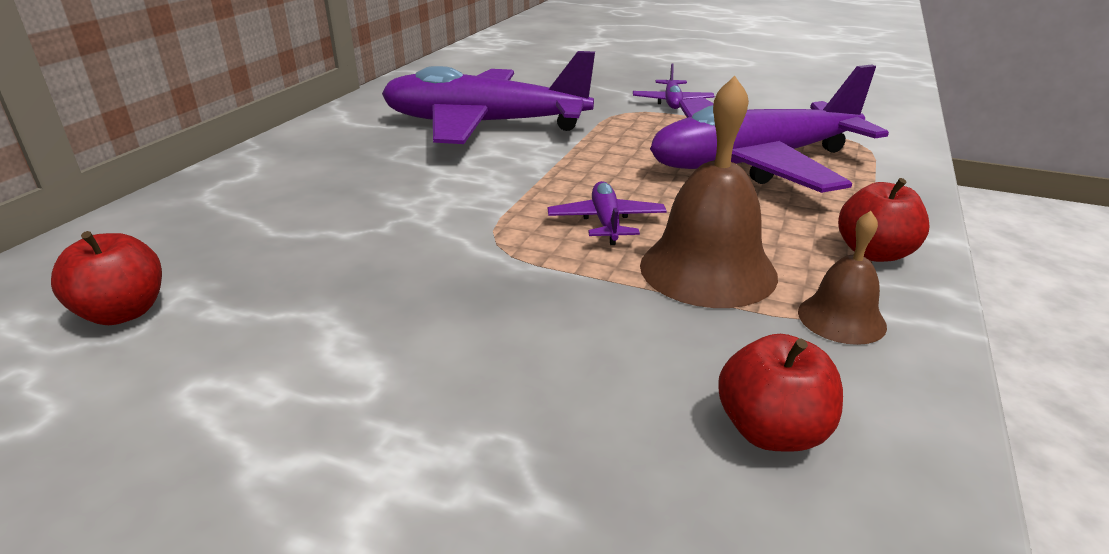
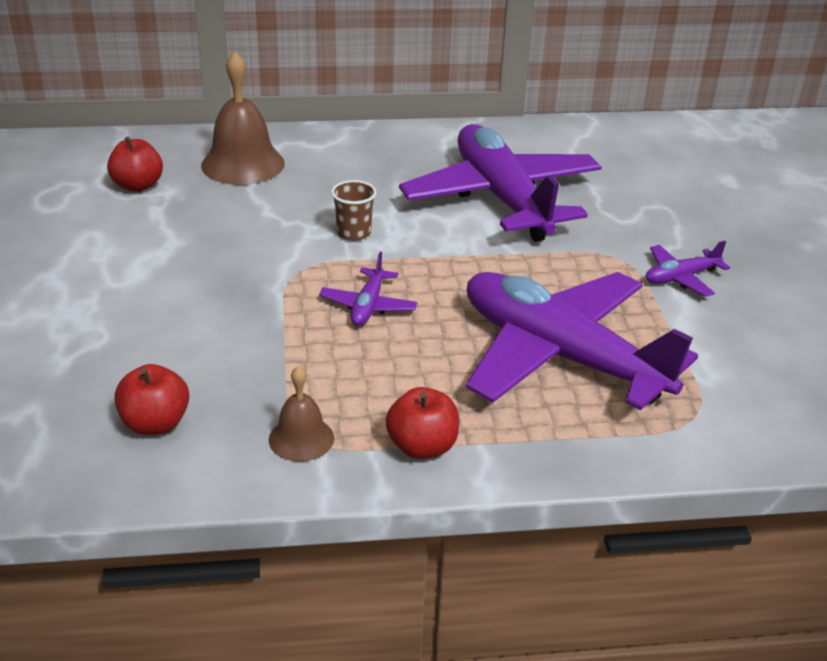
camera: 60 degrees right, 5 degrees up
purple plane [548,181,667,245] -> purple plane turned 135 degrees clockwise [319,252,417,326]
brown bell [640,76,778,308] -> brown bell moved to [201,51,285,185]
none -> brown cup [331,180,377,241]

